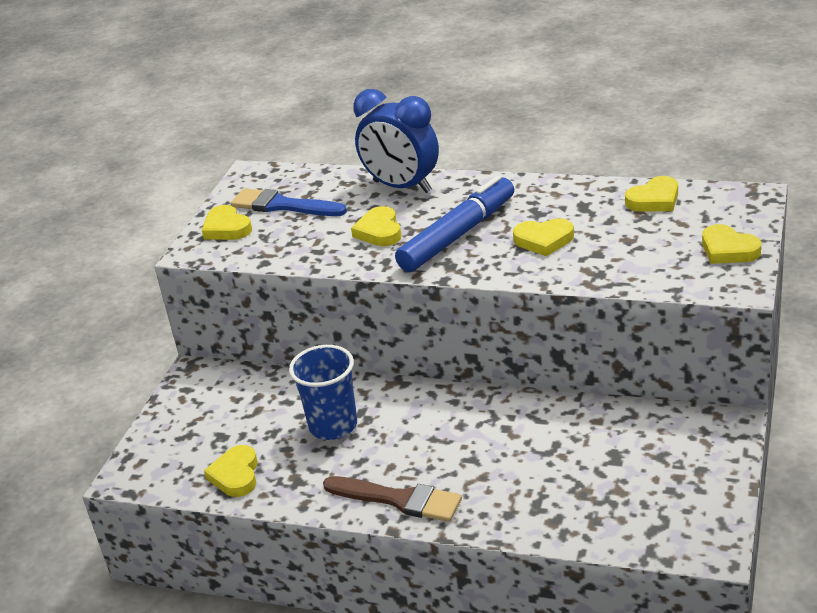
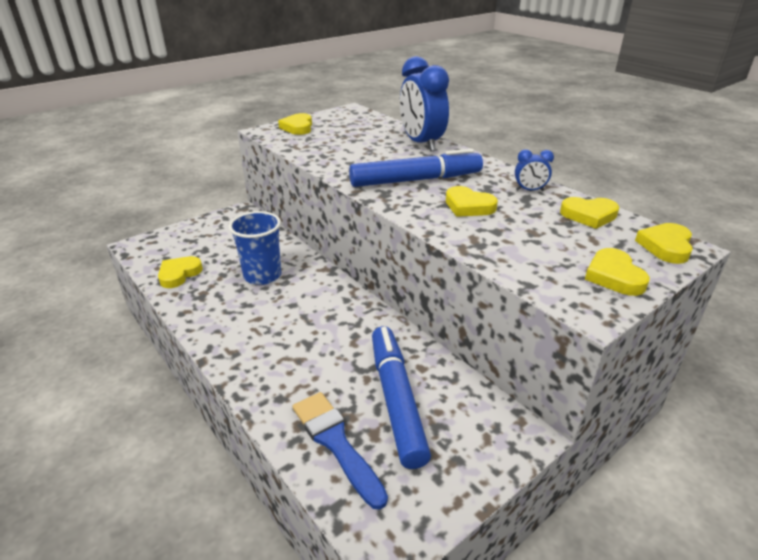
camera: 30 degrees right, 0 degrees up
blue brush [231,188,347,216] -> blue brush moved to [292,392,388,510]
brown brush [323,476,462,522] -> none
yellow heart [351,206,401,246] -> yellow heart moved to [635,223,693,264]
none -> blue marker [372,326,431,469]
none -> blue clock [515,149,554,191]

